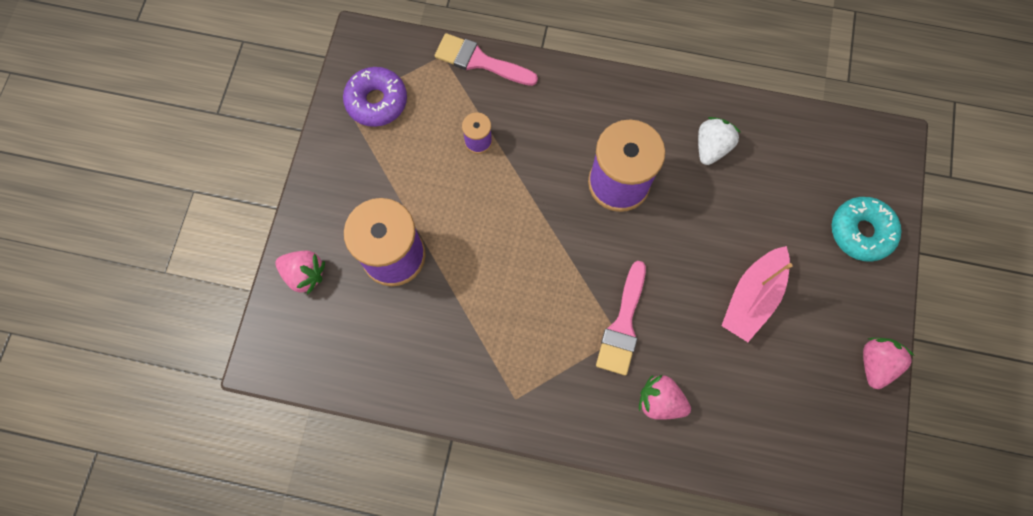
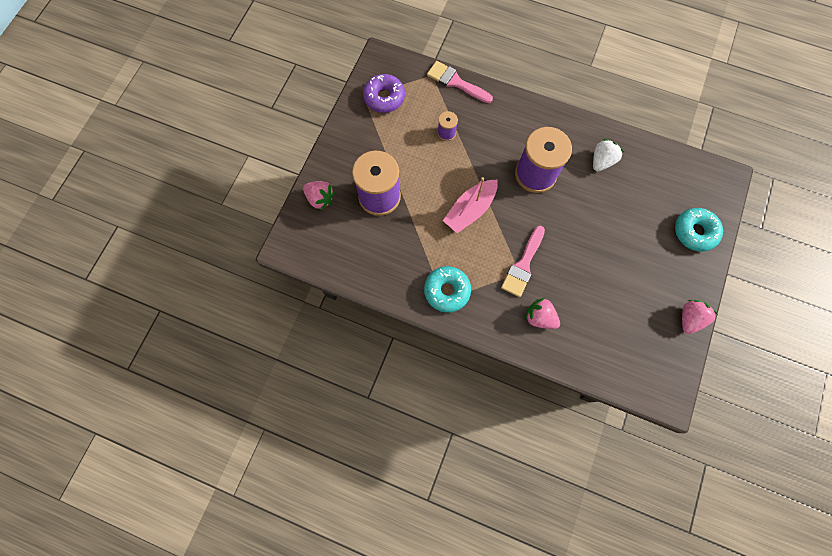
camera: 10 degrees right, 0 degrees up
pink boat [721,246,793,342] -> pink boat moved to [443,177,498,233]
none -> turquoise donut [424,266,471,313]

